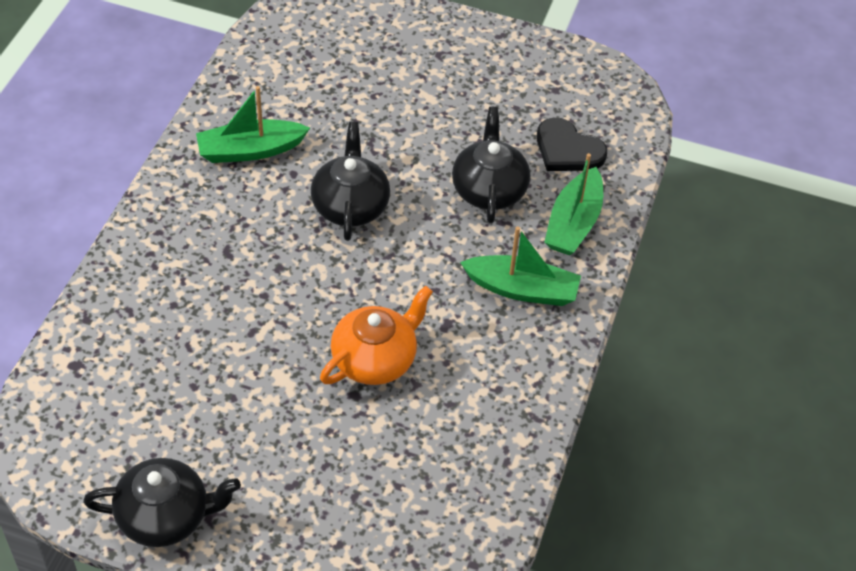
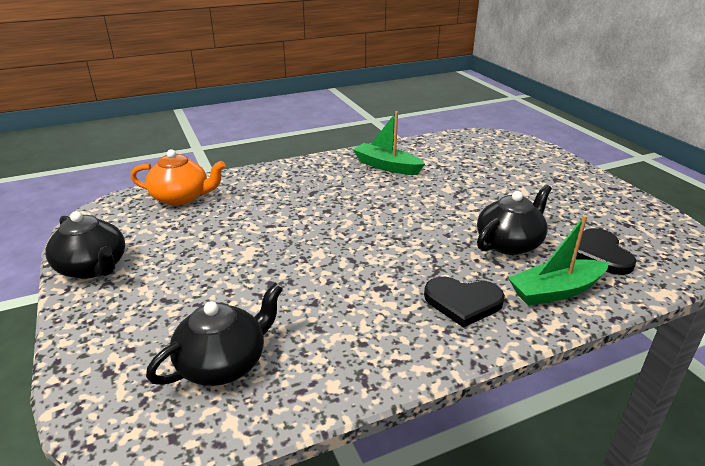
camera: 50 degrees right, 20 degrees down
black teapot [311,122,390,241] -> black teapot moved to [146,283,283,386]
orange teapot [320,286,433,385] -> orange teapot moved to [130,149,226,206]
green boat [460,226,581,306] -> black heart [424,277,505,328]

